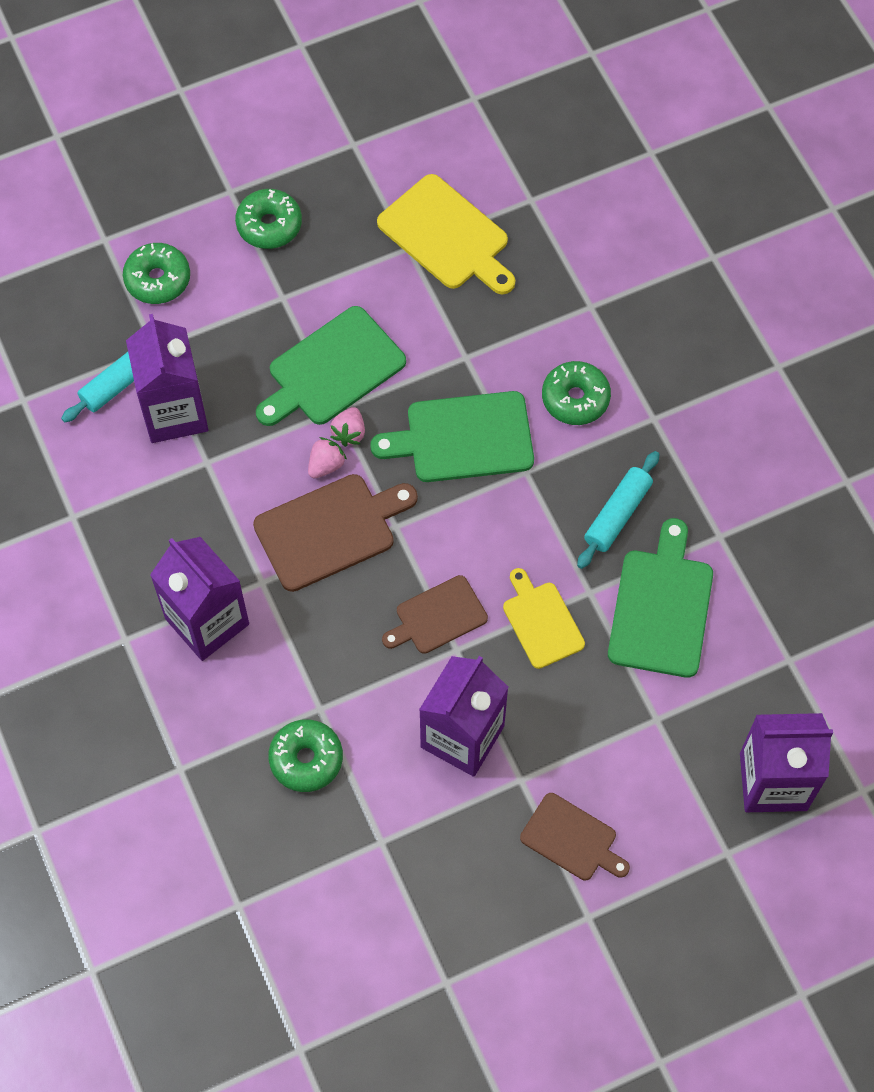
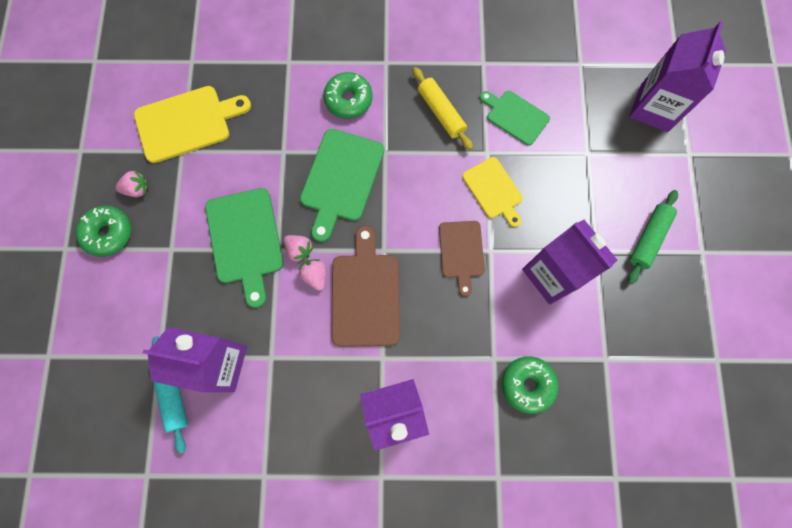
camera: 65 degrees left, 10 degrees up
green donut [123,243,190,304] -> none
yellow cutting board [503,568,585,669] -> yellow cutting board turned 120 degrees counterclockwise [462,157,523,227]
brown cutting board [520,793,630,880] -> green rolling pin [628,190,678,284]
turquoise rolling pin [577,451,659,569] -> yellow rolling pin [413,67,473,150]
green cutting board [608,518,713,678] -> green cutting board [480,91,550,146], size x0.64
none -> pink strawberry [116,170,149,197]

